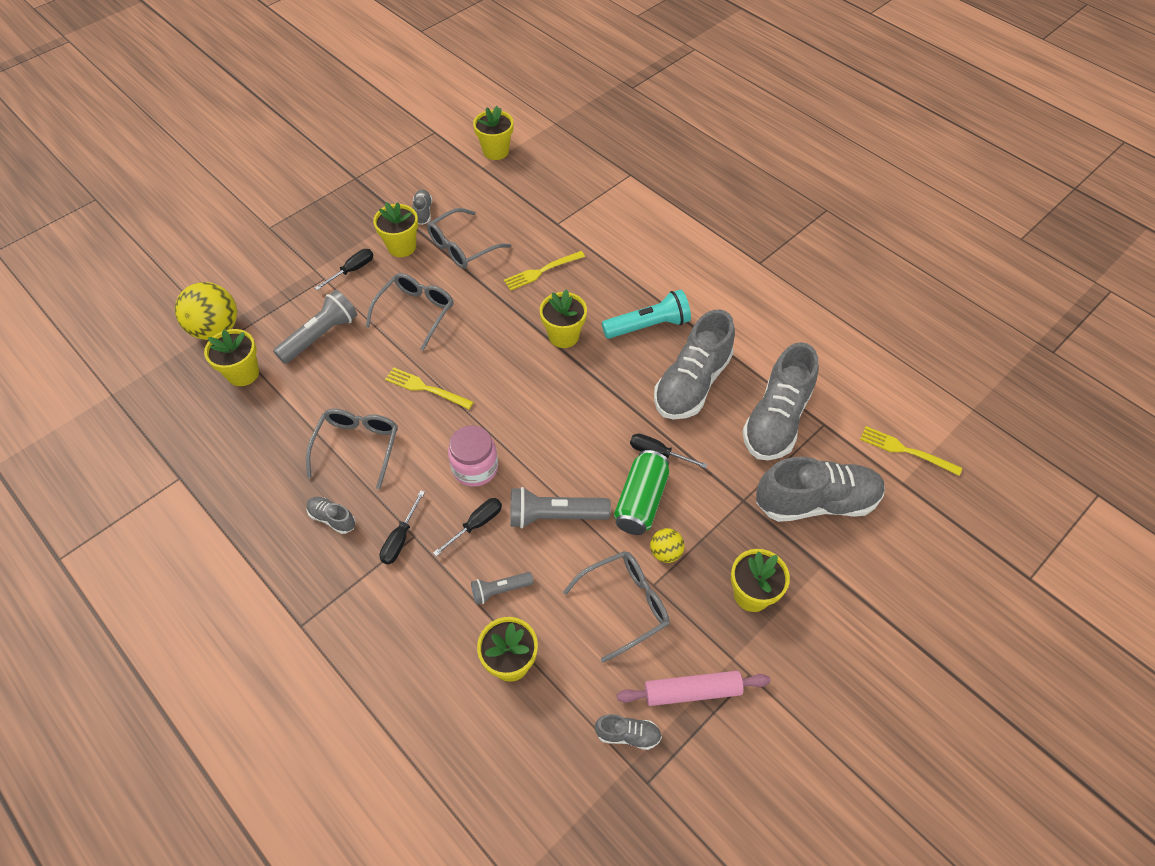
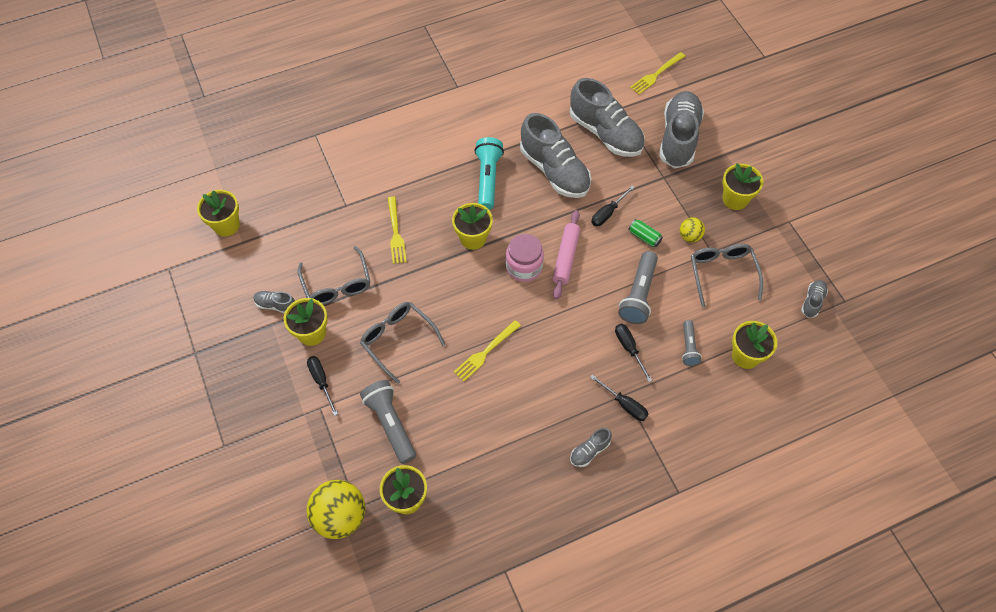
camera: 70 degrees left, 5 degrees up
grey glasses [306,409,398,489] -> none
pink jar [448,425,498,487] -> pink jar moved to [506,234,544,282]
green can [614,450,669,535] -> green can [628,219,663,247], size x0.54
pink rolling pin [617,671,770,706] -> pink rolling pin moved to [552,210,580,299]

